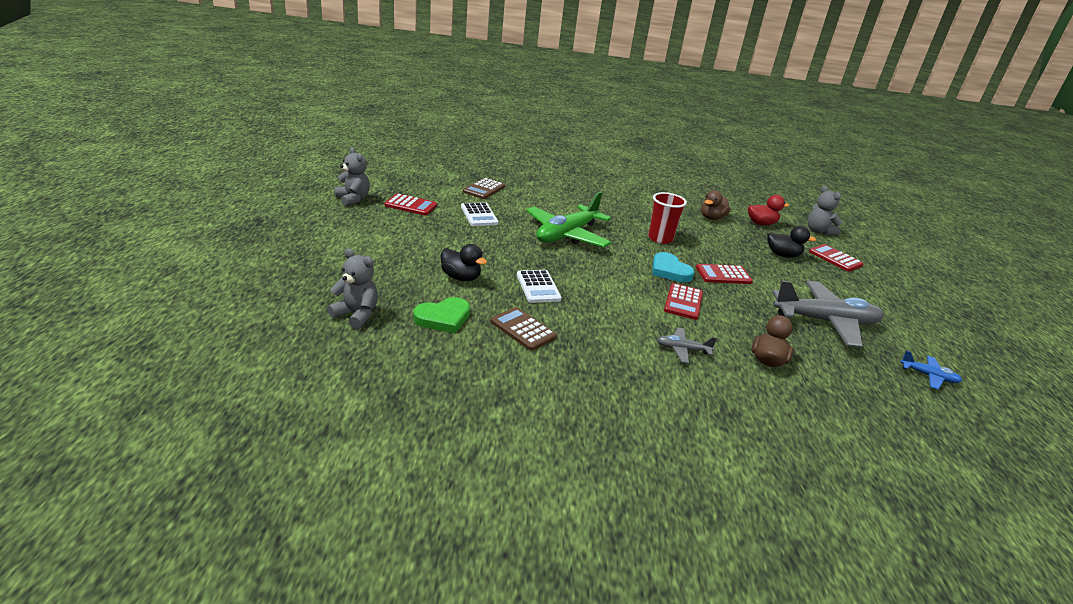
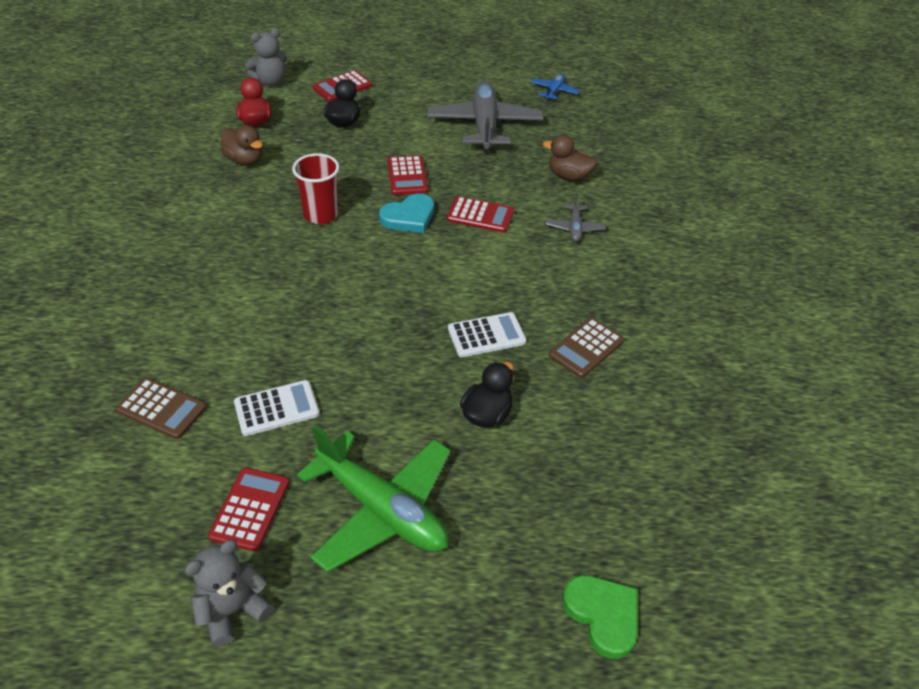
camera: 90 degrees left, 15 degrees up
grey teddy bear [327,248,378,329] -> none
green heart [413,297,470,333] -> green heart moved to [563,575,638,659]
green plane [526,191,612,247] -> green plane moved to [297,425,451,572]

